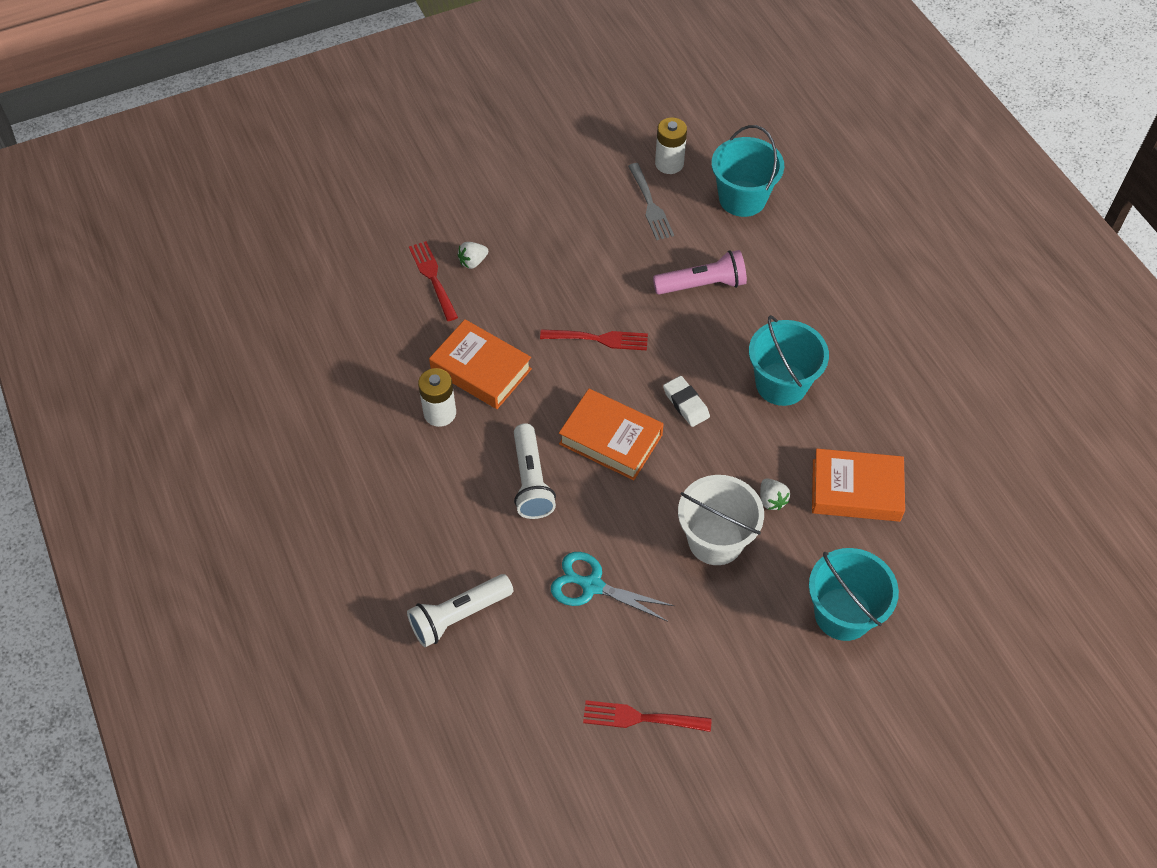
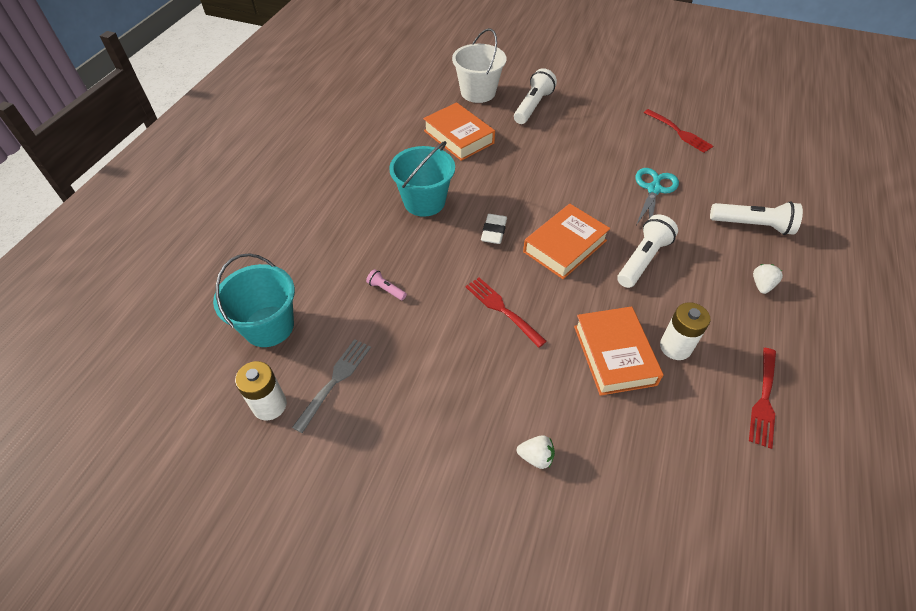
camera: 135 degrees left, 5 degrees down
red fork [409,241,458,321] -> red fork moved to [749,348,776,449]
turquoise scissors [551,552,674,622] -> turquoise scissors turned 135 degrees counterclockwise [635,168,679,225]
orange book [559,389,664,480] -> orange book turned 60 degrees clockwise [523,204,610,279]
pink flashlight [653,250,747,294] -> pink flashlight [366,269,407,300], size x0.49
white bucket [678,475,764,565] -> white bucket moved to [452,28,506,103]
white strawberry [760,479,790,510] -> white strawberry moved to [753,264,783,294]
turquoise bucket [809,548,899,641] -> white flashlight [514,68,557,124]

